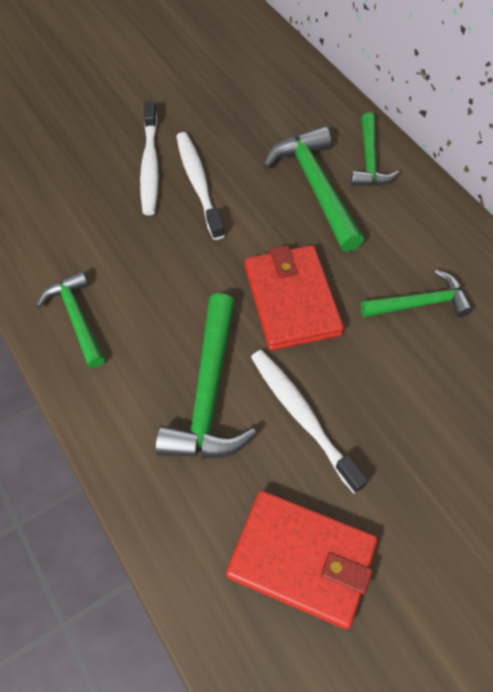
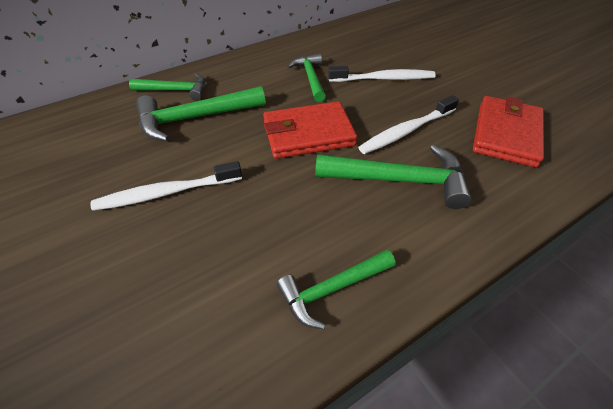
camera: 90 degrees left, 10 degrees down
white toothbrush [140,101,159,215] -> white toothbrush moved to [328,66,436,82]

